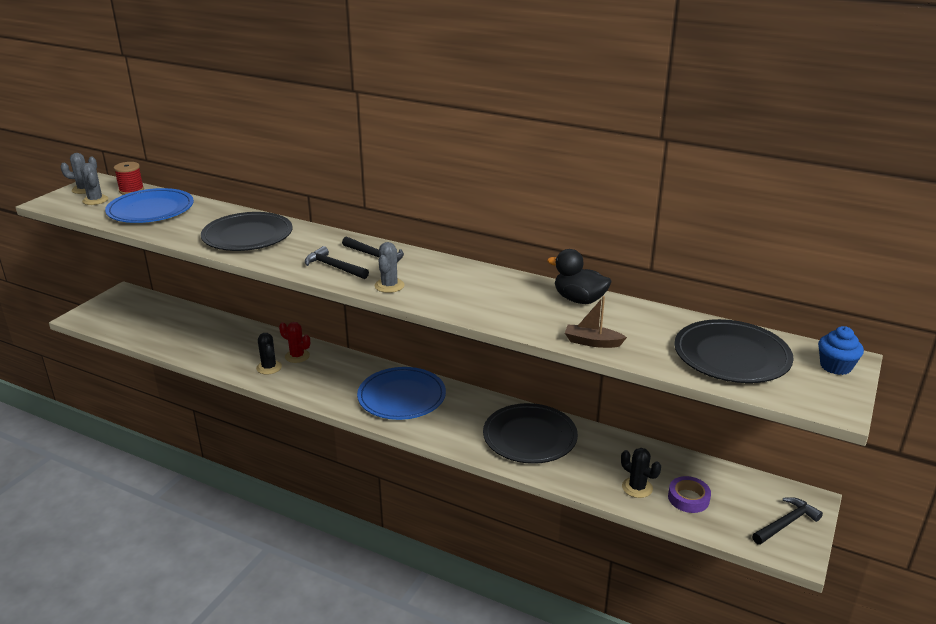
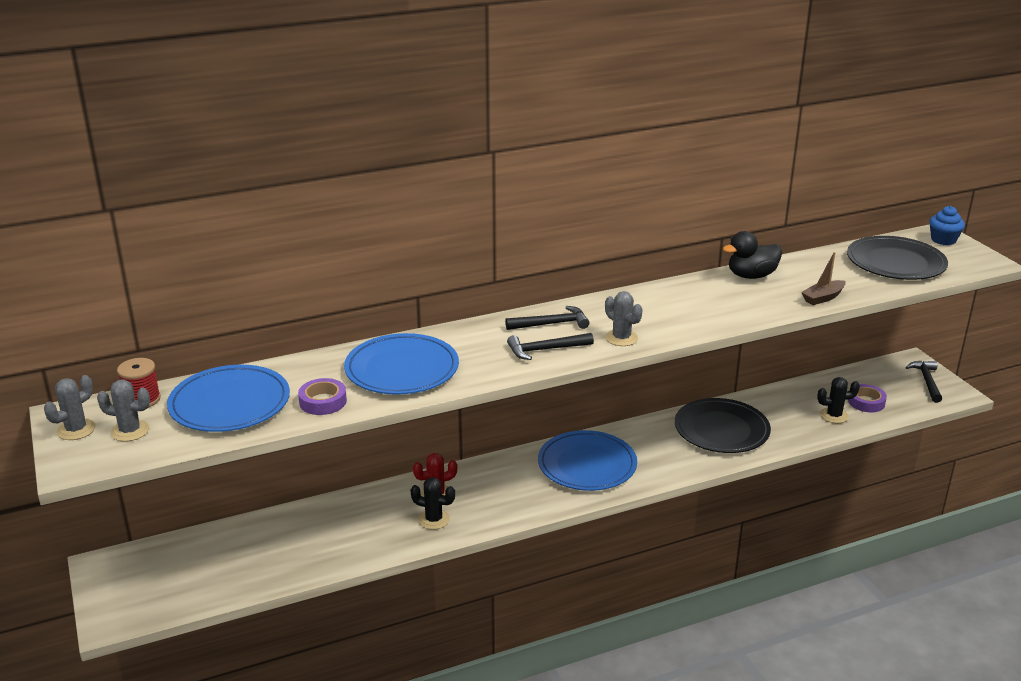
camera: 50 degrees left, 0 degrees up
black plate [201,212,293,251] -> blue plate [344,333,459,395]
none -> purple tape [298,378,347,415]

